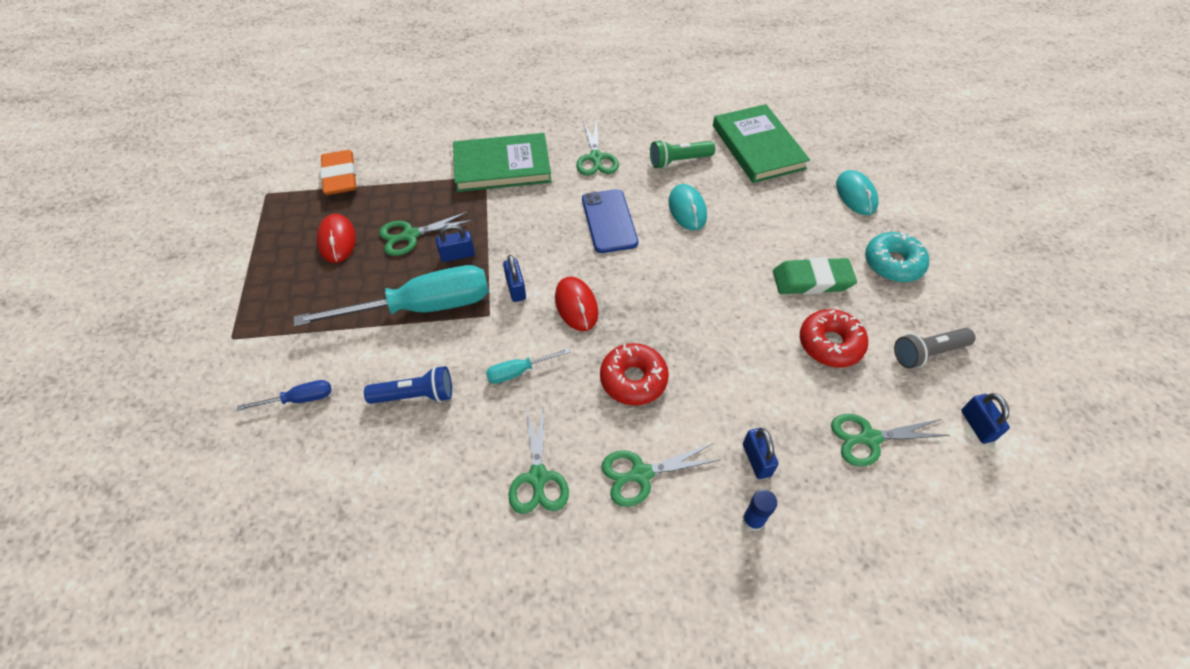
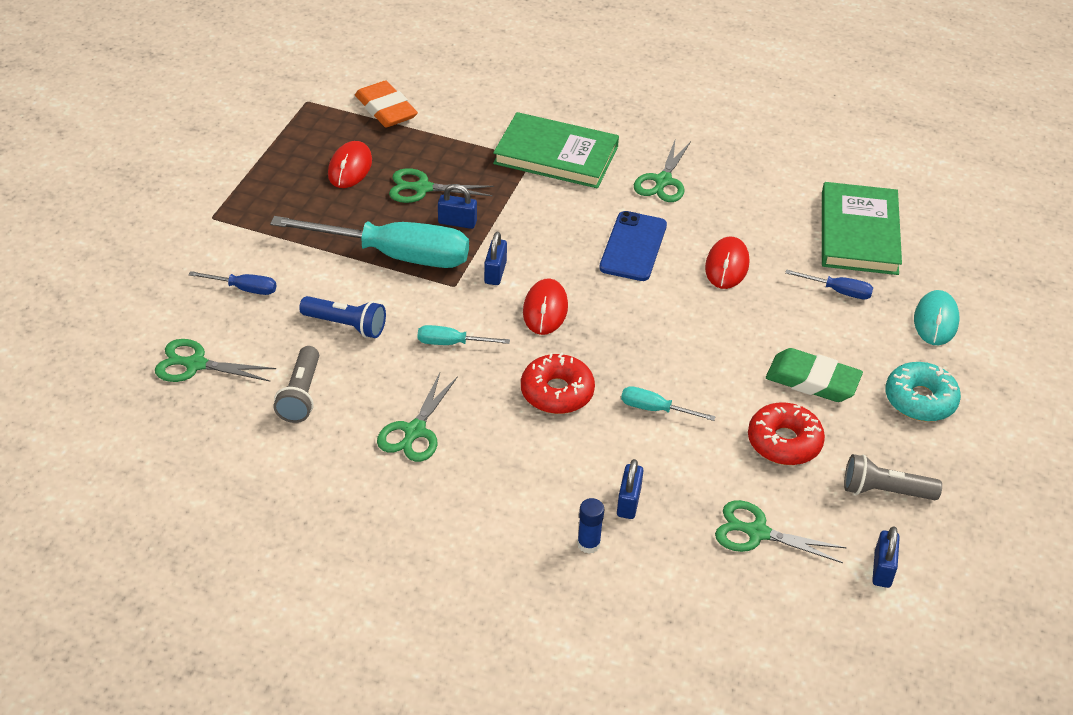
camera: 25 degrees right, 10 degrees down
orange eraser [320,150,356,195] -> orange eraser turned 45 degrees counterclockwise [355,81,418,127]
green scissors [601,444,721,507] -> green scissors moved to [155,339,276,382]
green flashlight [650,140,715,169] -> none
turquoise mouse [669,184,707,230] -> red mouse [705,237,749,289]
none -> grey flashlight [273,346,319,423]
none -> turquoise screwdriver [621,386,716,421]
none -> blue screwdriver [785,269,873,299]

